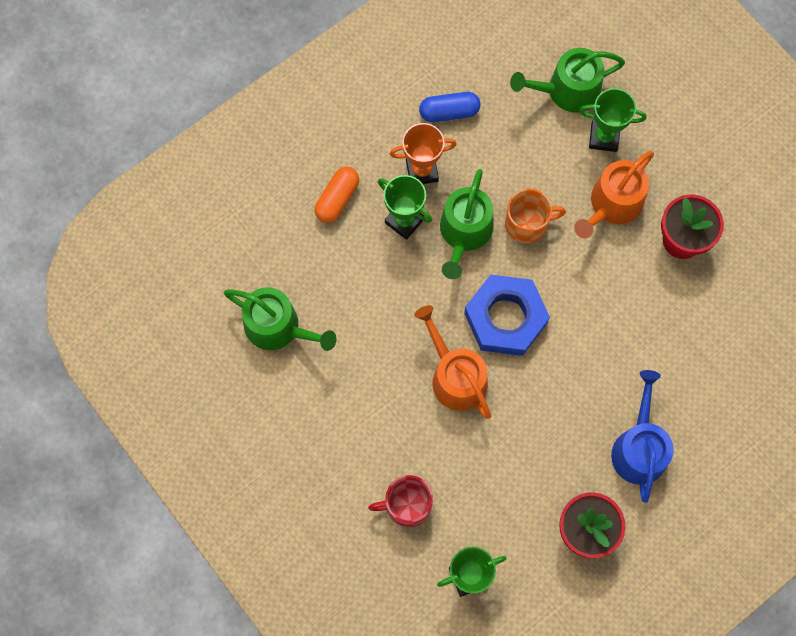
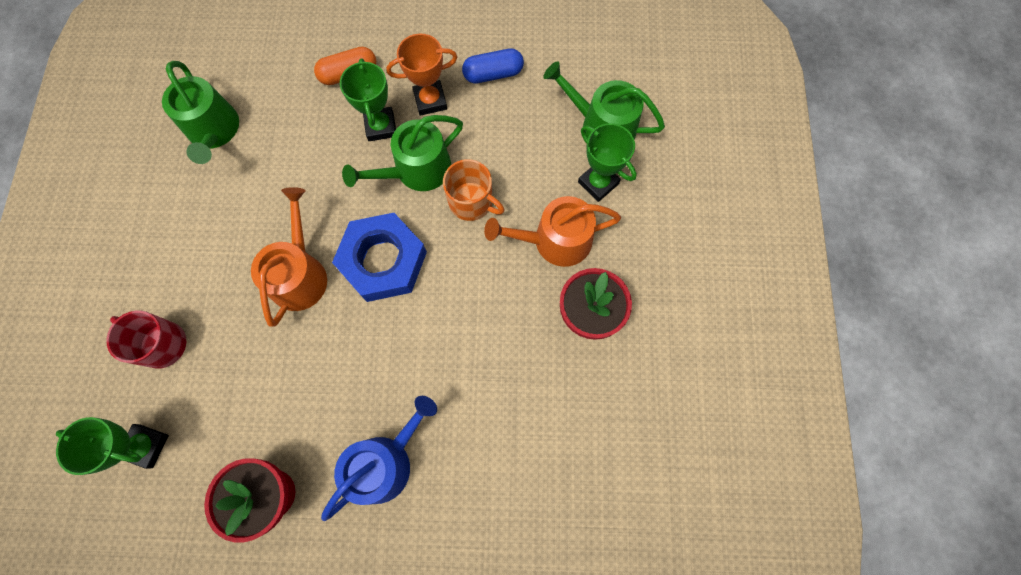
camera: 40 degrees right, 0 degrees up
orange trophy [390,123,457,184] -> orange trophy turned 45 degrees counterclockwise [386,34,457,116]
blue capsule [419,92,480,122] -> blue capsule turned 45 degrees counterclockwise [462,48,524,84]

